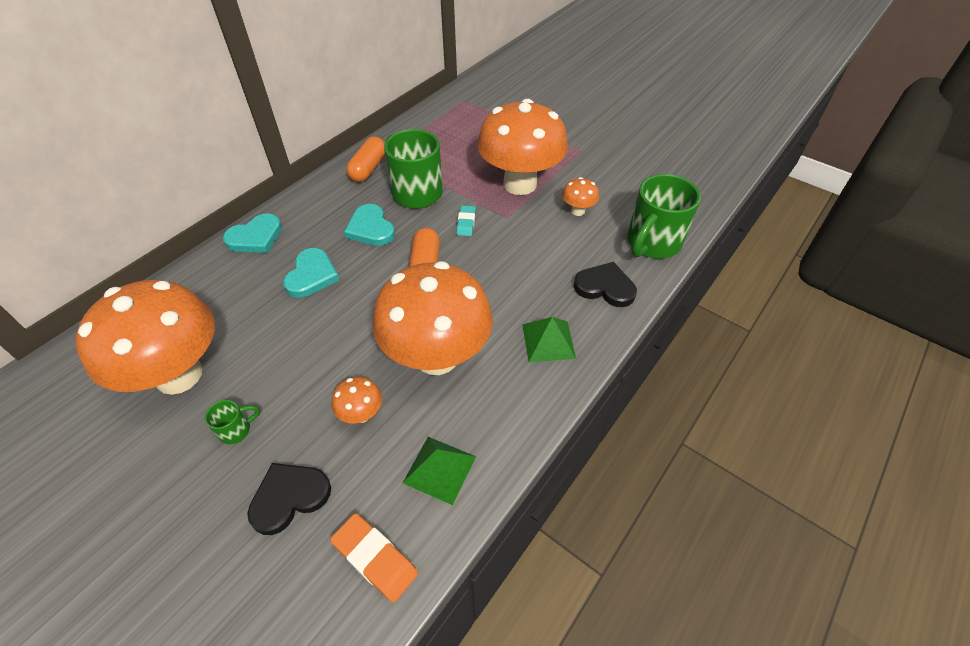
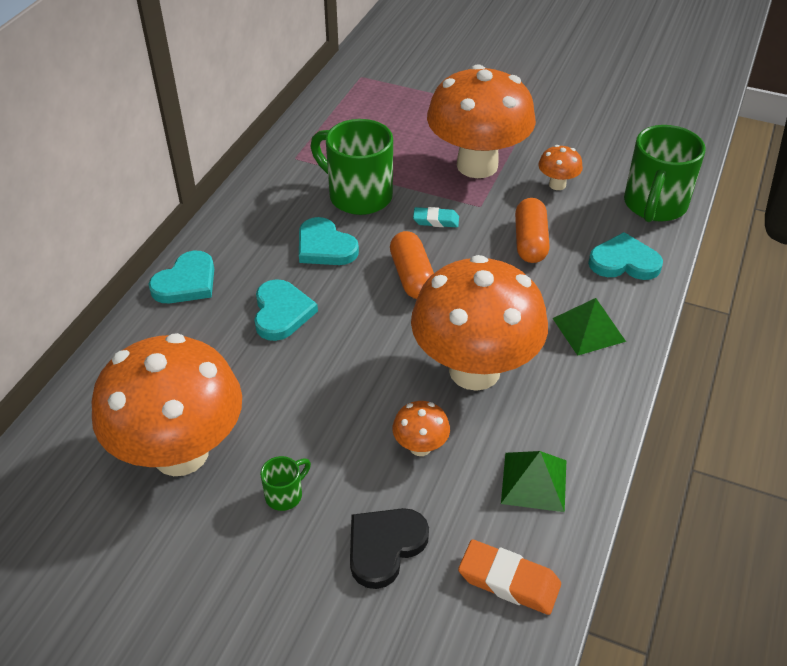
camera: 15 degrees left, 5 degrees down
orange capsule [346,137,385,182] -> orange capsule moved to [515,198,550,263]
turquoise eraser [456,205,476,236] -> turquoise eraser turned 75 degrees counterclockwise [413,207,459,227]
black heart [574,262,637,307] -> turquoise heart [588,232,663,280]

